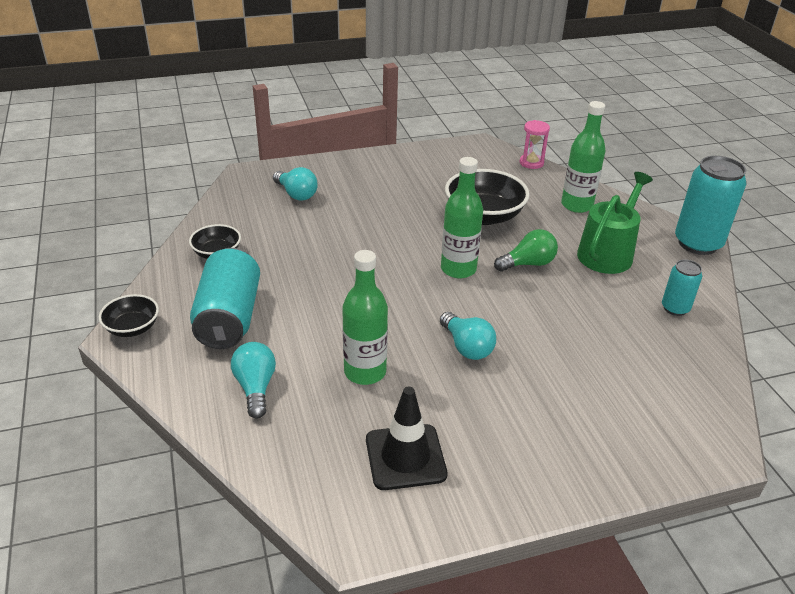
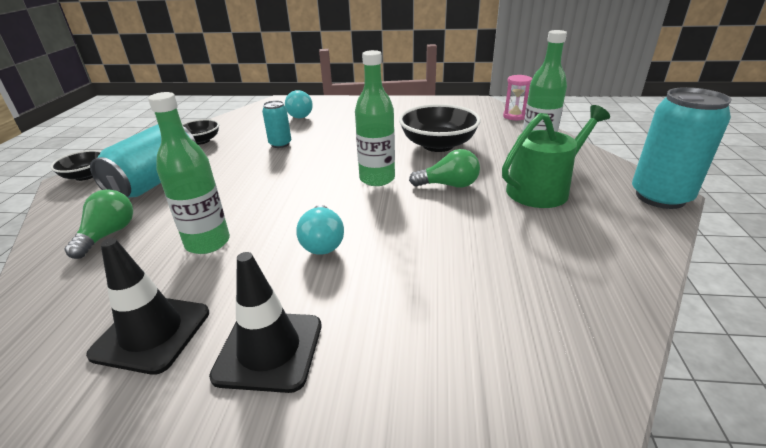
camera: 25 degrees right, 5 degrees down
turquoise light bulb [231,342,276,418] -> green light bulb [65,189,133,259]
turquoise can [662,259,702,316] -> turquoise can moved to [262,100,291,148]
none -> black traffic cone [209,252,321,393]

